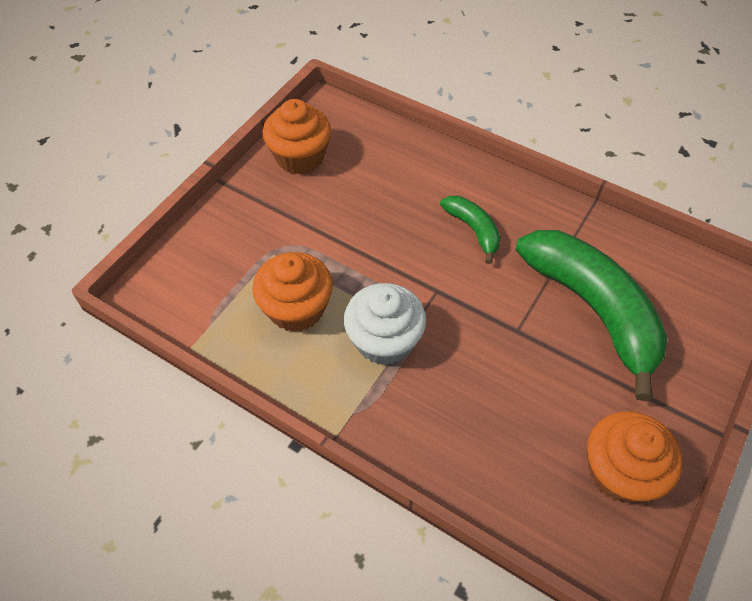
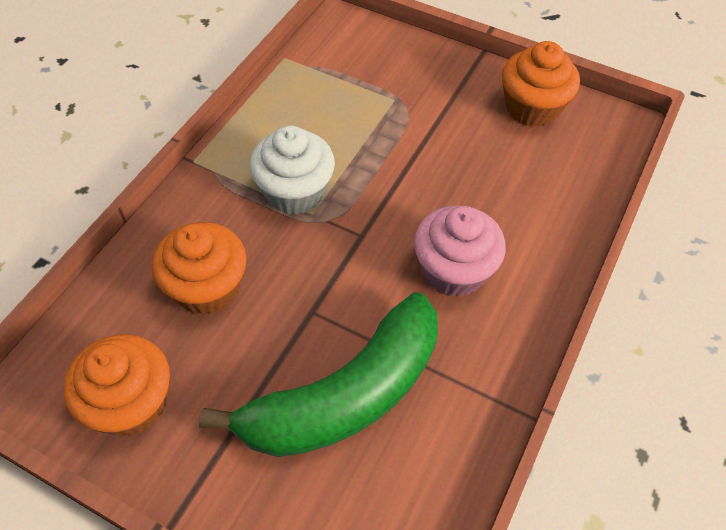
camera: 85 degrees right, 0 degrees up
orange cupcake [252,252,333,332] -> orange cupcake moved to [152,222,247,315]
green banana [440,196,501,264] -> pink cupcake [414,205,506,296]

